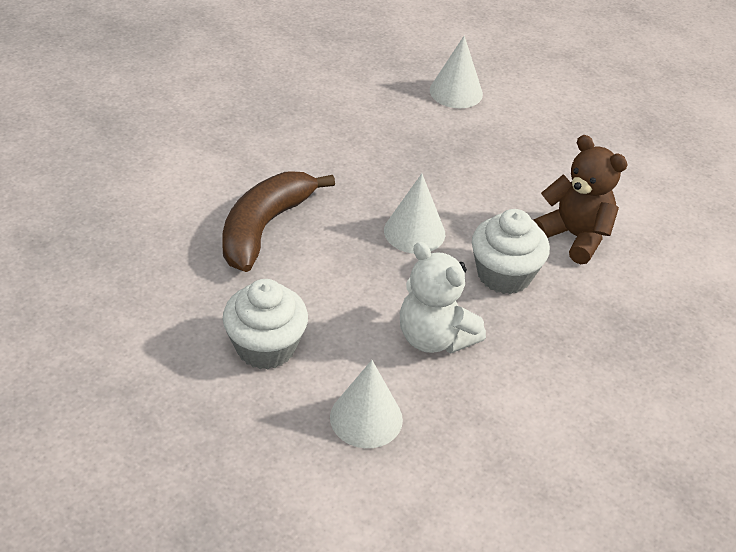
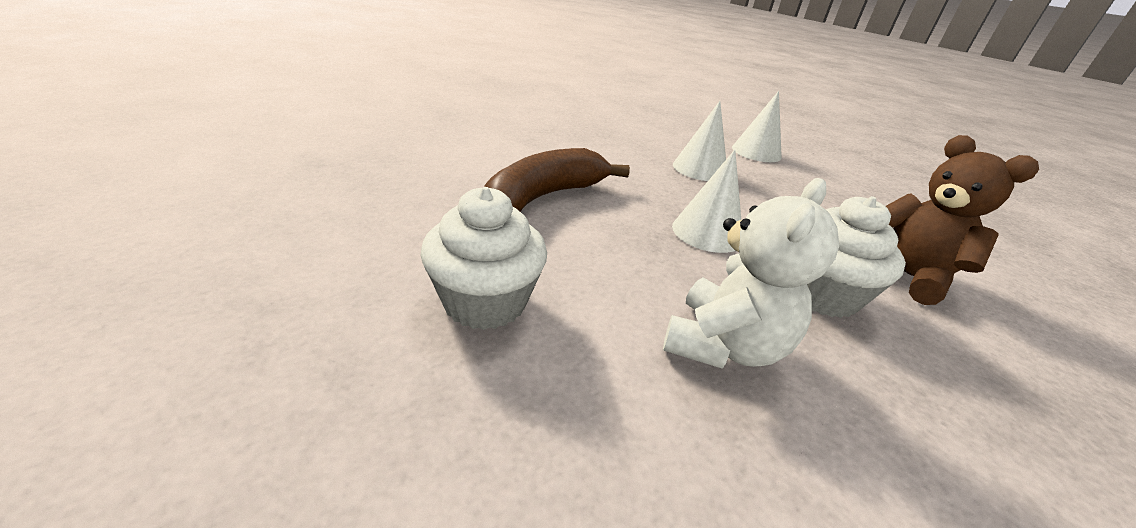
camera: 15 degrees right, 10 degrees down
white cone [330,360,403,448] -> white cone moved to [673,101,726,181]
white teddy bear [400,242,486,353] -> white teddy bear turned 120 degrees counterclockwise [663,178,839,369]

